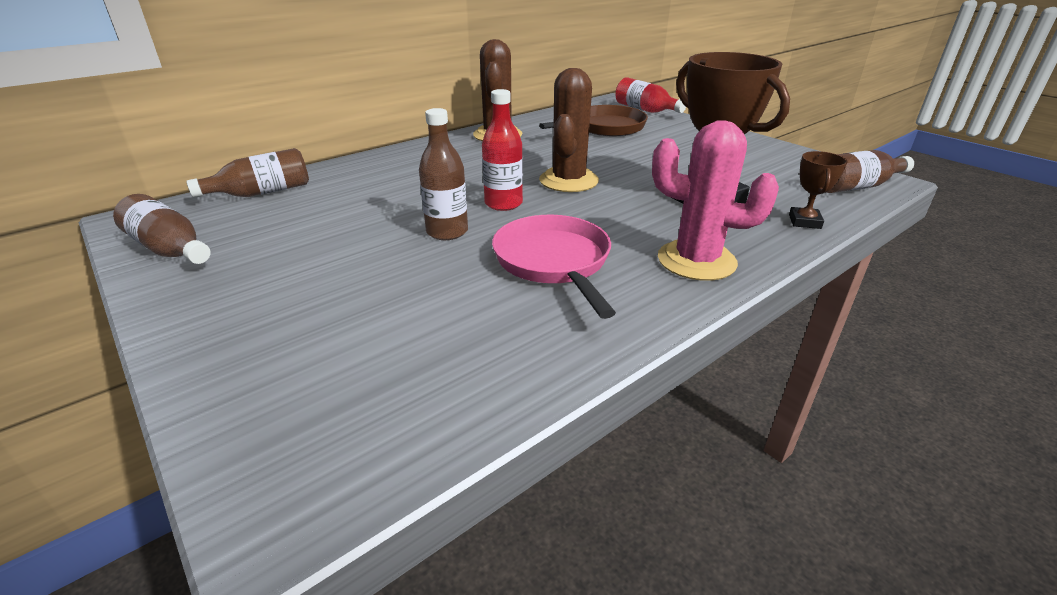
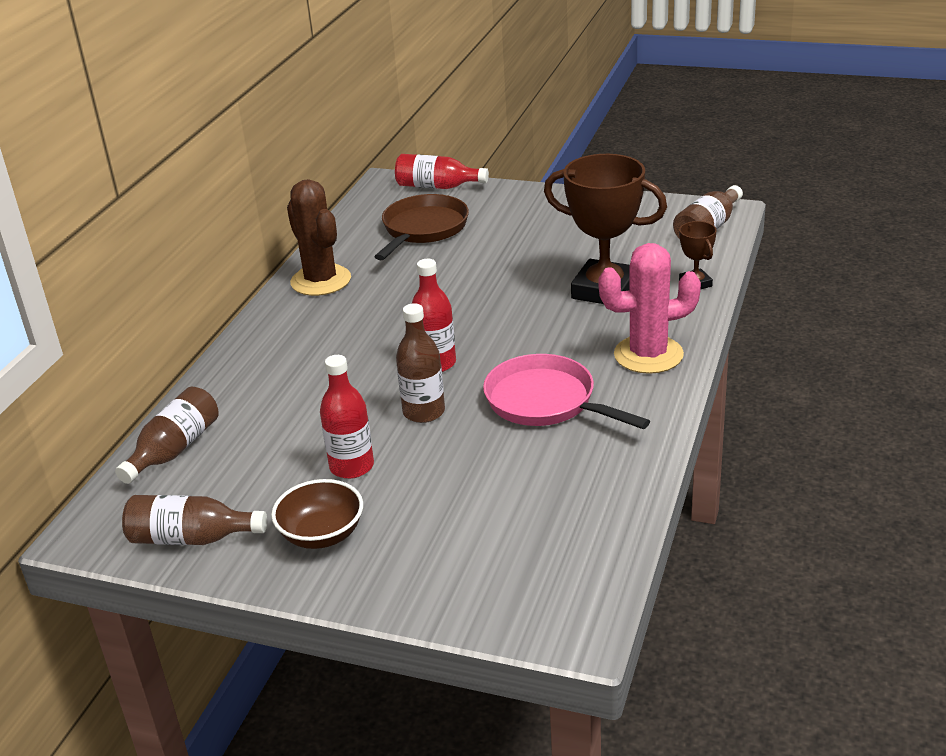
camera: 30 degrees left, 0 degrees up
brown cactus [539,68,599,192] -> none
none -> brown bowl [271,479,363,549]
none -> red bottle [320,355,374,479]

